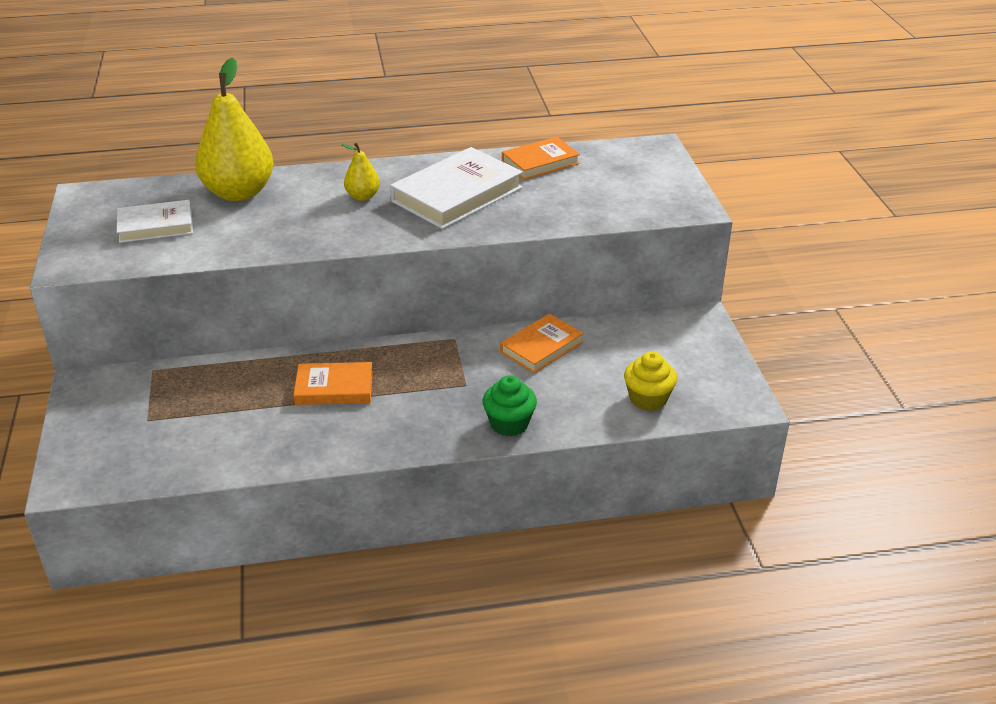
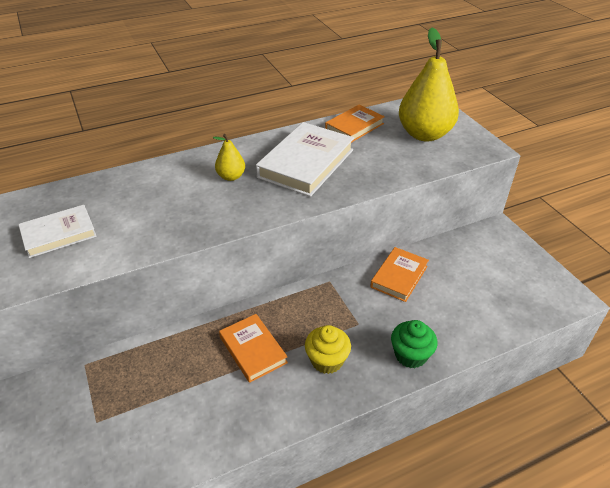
camera: 15 degrees left, 5 degrees up
yellow pear [195,58,274,201] -> yellow pear moved to [399,28,459,141]
orange book [294,362,373,405] -> orange book turned 75 degrees clockwise [219,314,288,383]
yellow cupcake [624,351,677,411] -> yellow cupcake moved to [305,325,351,374]

